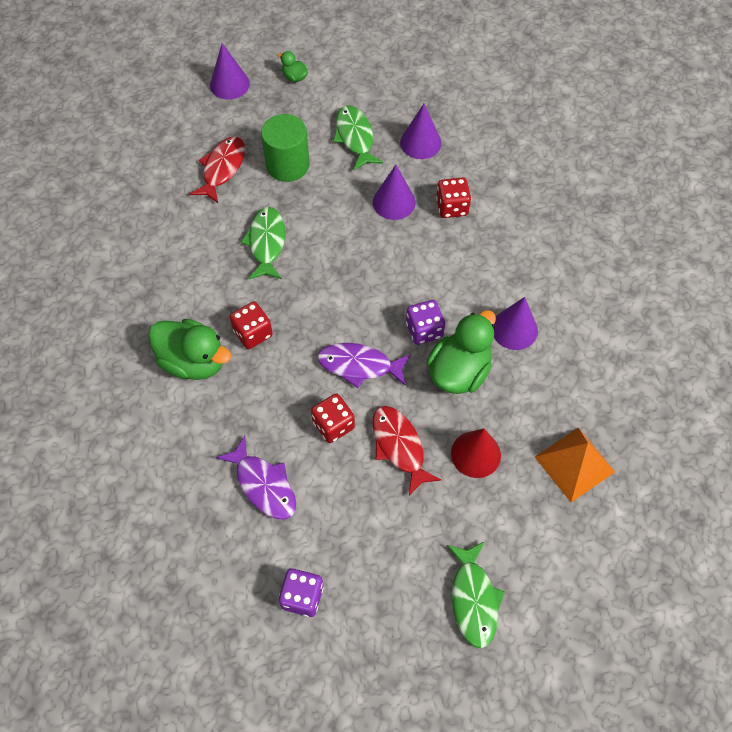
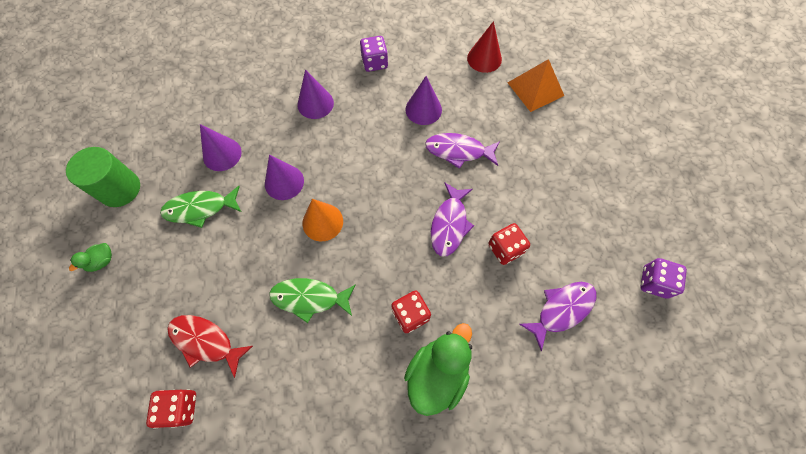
camera: 85 degrees left, 5 degrees up
purple cone [210,43,250,100] -> purple cone moved to [297,69,334,119]
green cylinder [261,114,310,182] -> green cylinder moved to [66,147,140,207]
red fish [372,406,441,496] -> none
purple dice [406,300,445,345] -> purple dice moved to [360,36,388,72]
green duck [426,310,496,394] -> purple fish [425,133,500,169]
red dice [436,177,471,218] -> red dice moved to [146,389,196,428]
green fish [447,541,505,648] -> none
red cone [451,428,501,478] -> red cone moved to [467,21,502,73]
none -> orange cone [302,199,343,242]

